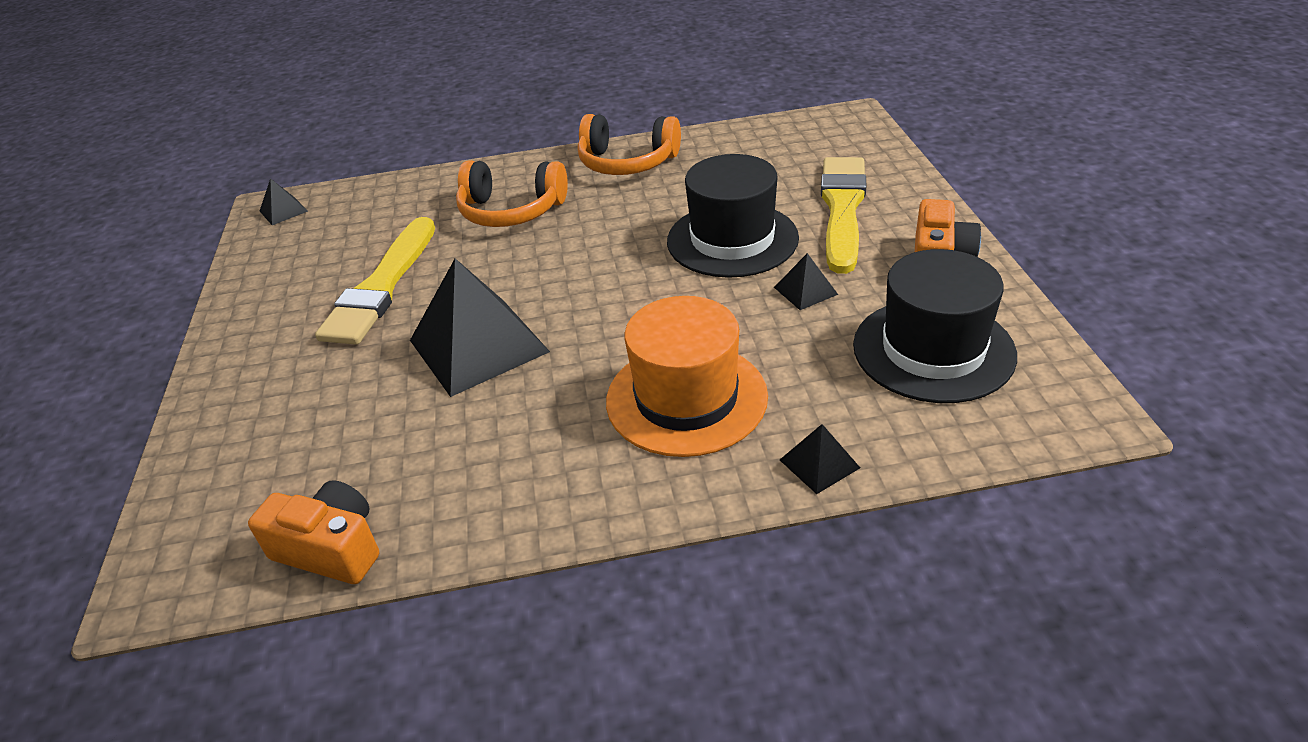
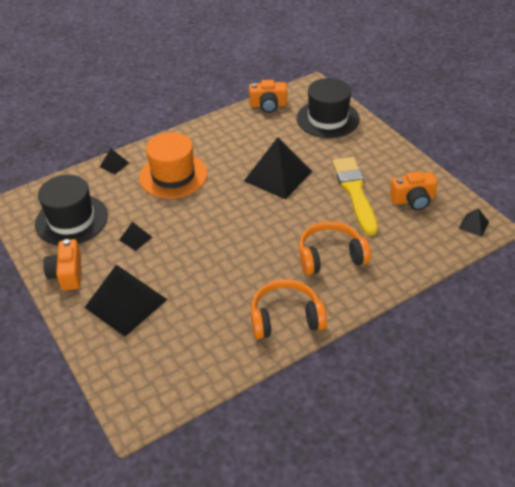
camera: 155 degrees right, 5 degrees up
black hat [667,154,799,278] -> black hat moved to [297,78,360,138]
yellow brush [821,157,866,274] -> black pyramid [84,265,168,337]
none -> orange camera [390,171,438,210]

